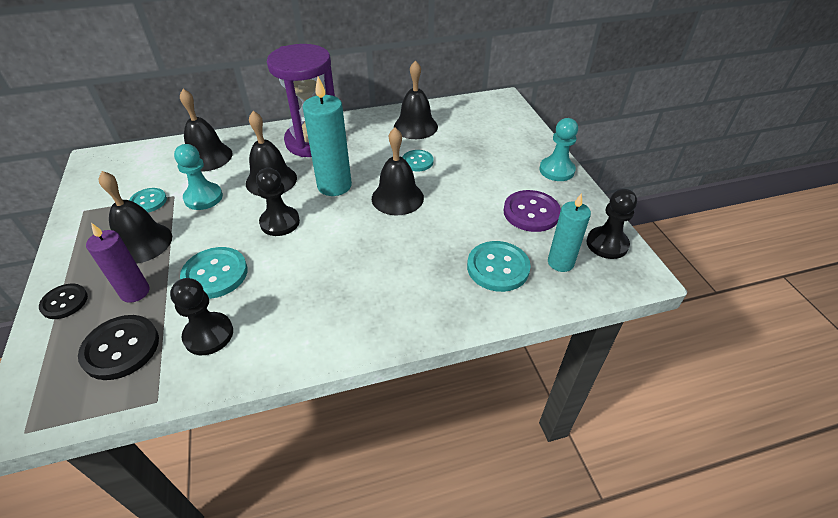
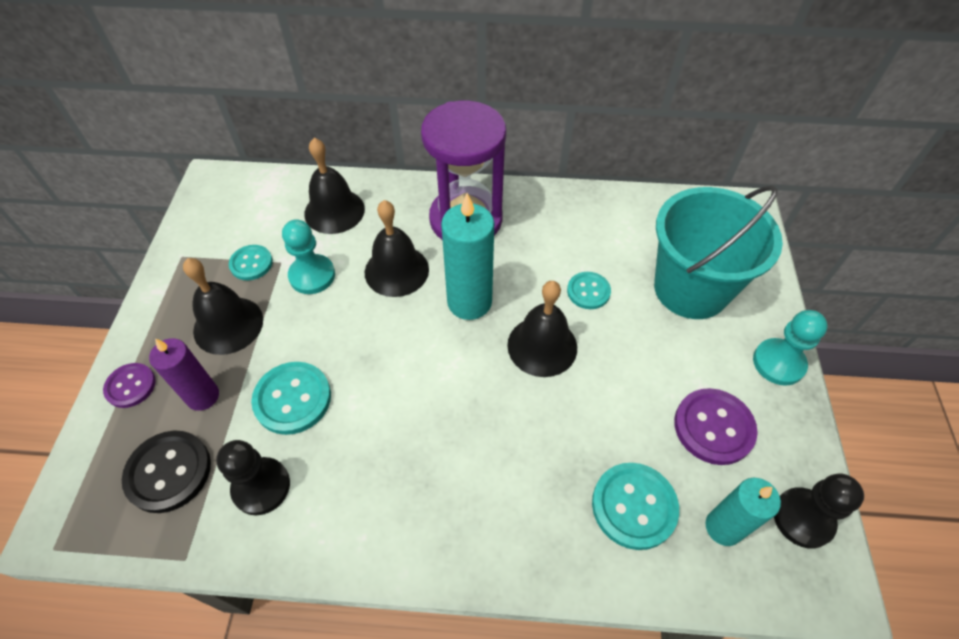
camera: 20 degrees right, 10 degrees up
black button [39,284,88,319] -> purple button [103,363,156,408]
black pawn [256,168,300,236] -> none
black bell [394,60,438,139] -> none
none -> turquoise bucket [654,185,783,319]

